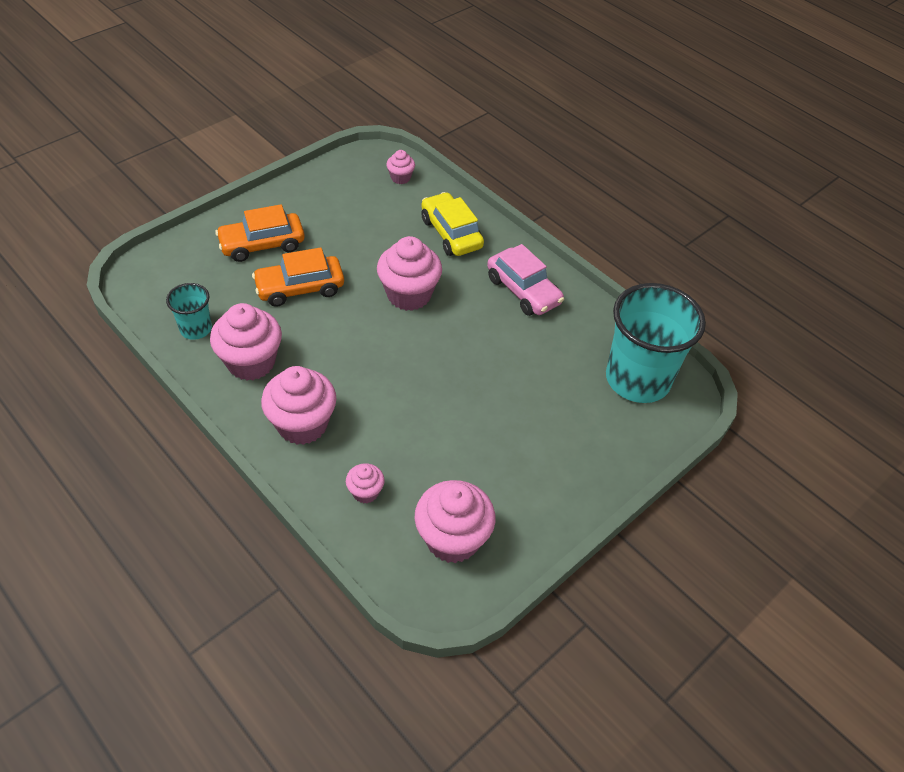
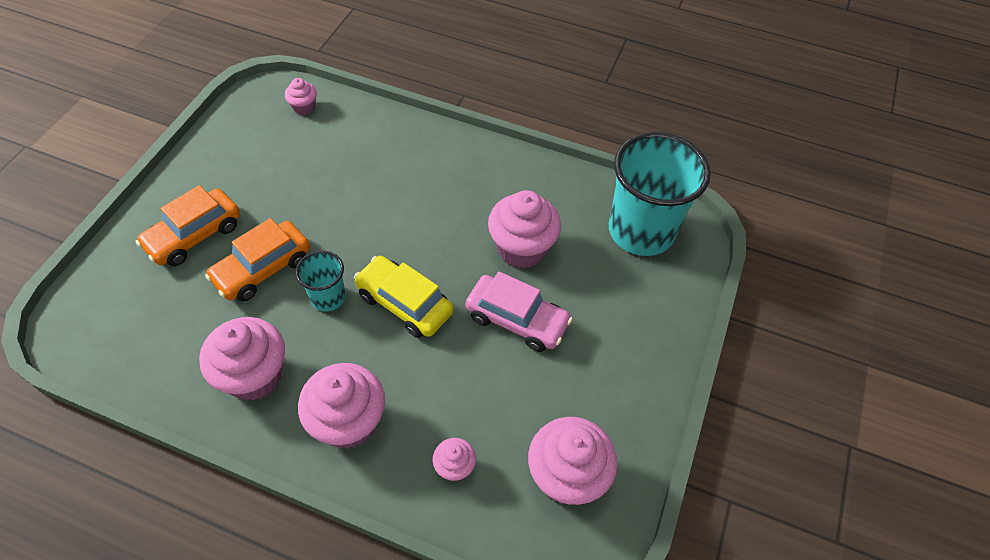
camera: 25 degrees left, 5 degrees up
turquoise cup [166,283,212,340] -> turquoise cup moved to [295,250,346,311]
pink cupcake [377,236,442,311] -> pink cupcake moved to [488,190,561,269]
yellow car [421,192,484,256] -> yellow car moved to [354,256,453,338]
pink car [487,244,564,316] -> pink car moved to [466,271,573,352]

